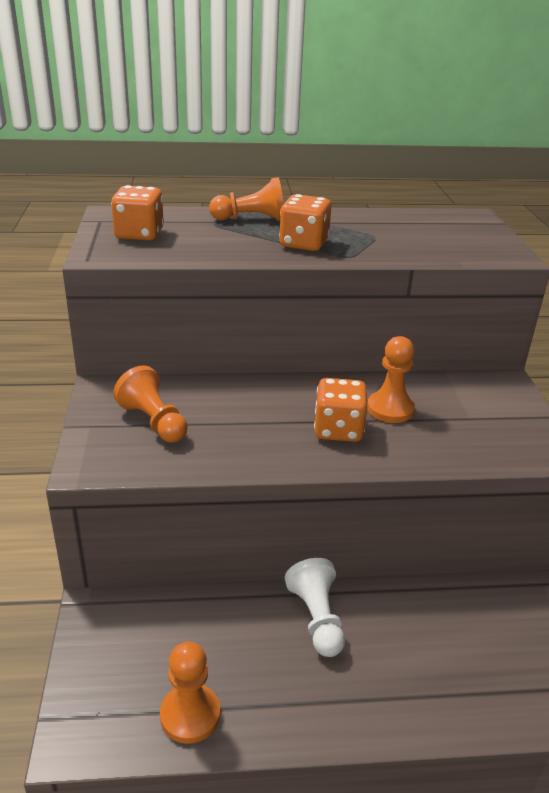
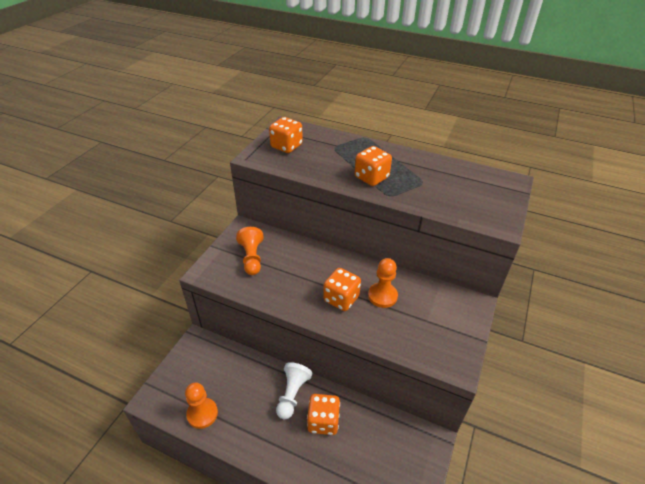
camera: 30 degrees right, 10 degrees up
orange pawn [209,177,284,221] -> none
none -> orange dice [307,394,340,435]

